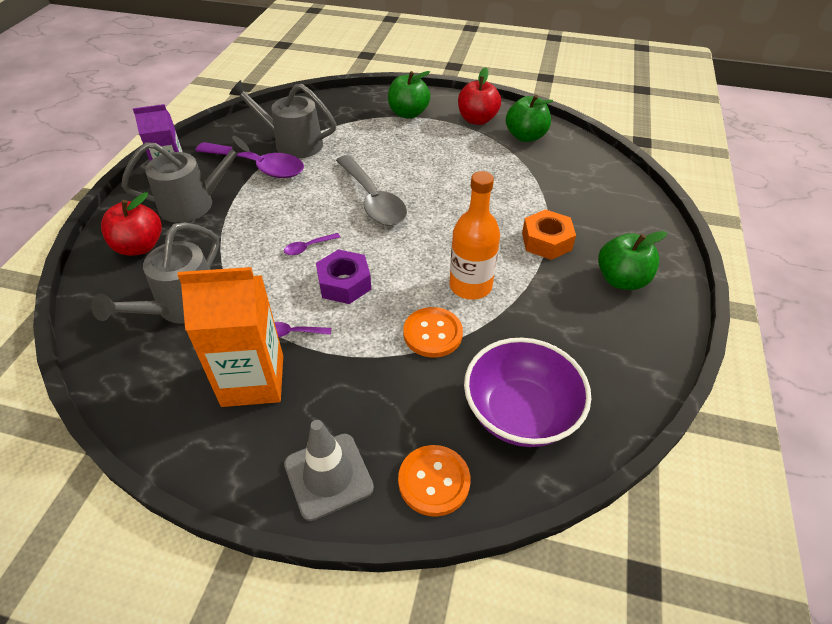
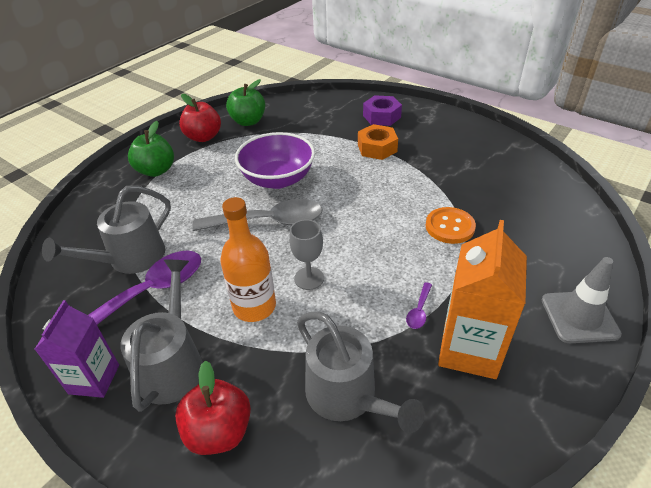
camera: 65 degrees left, 5 degrees down
purple spoon [284,233,340,255] -> grey goblet [289,220,324,290]
purple nut [316,249,371,304] -> purple nut moved to [363,95,402,126]
orange button [398,445,471,517] -> none
orange bottle [449,171,500,300] -> orange bottle moved to [220,197,276,322]
purple bowl [464,338,591,447] -> purple bowl moved to [235,132,315,189]
green apple [598,231,667,290] -> none

